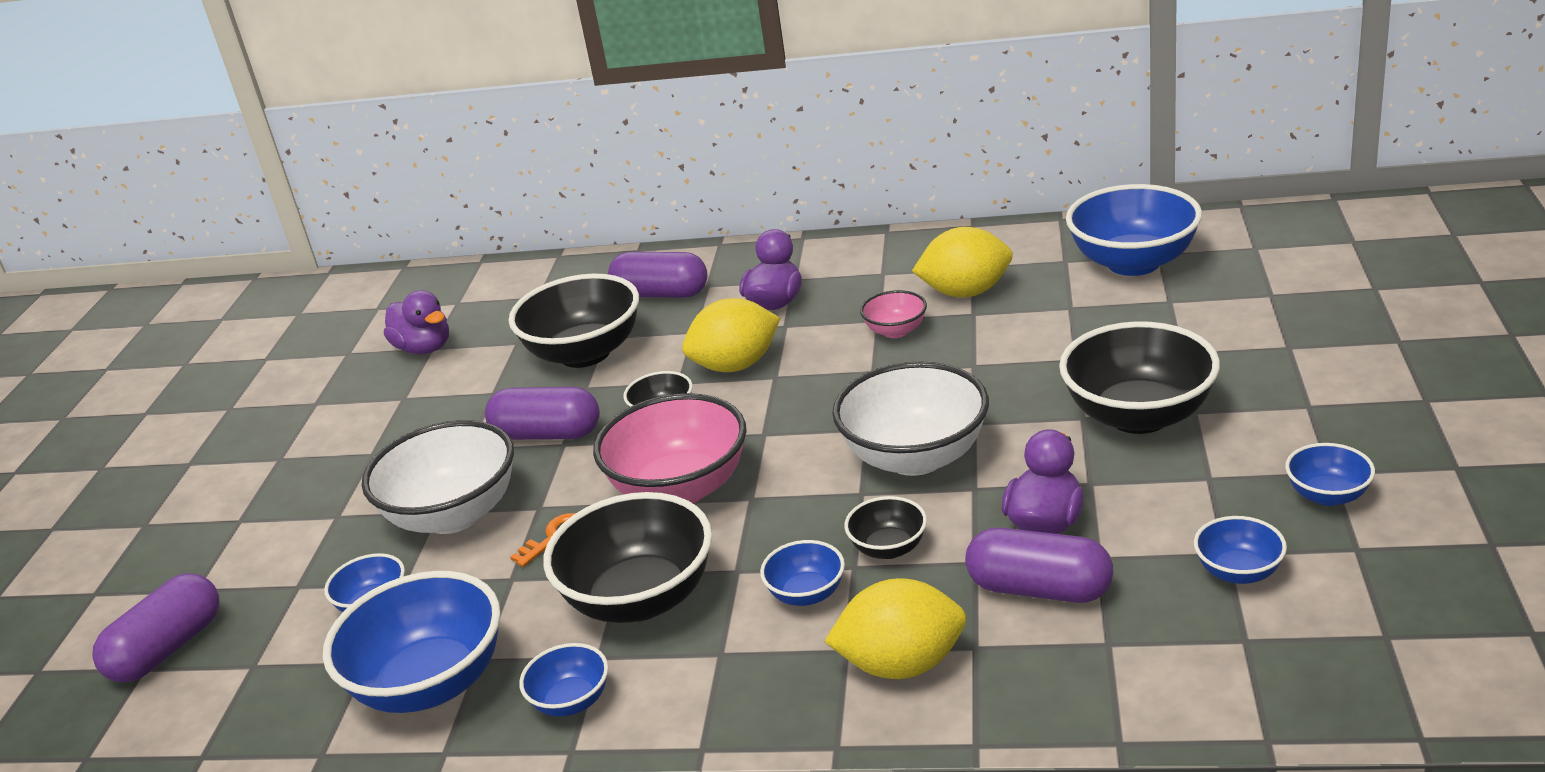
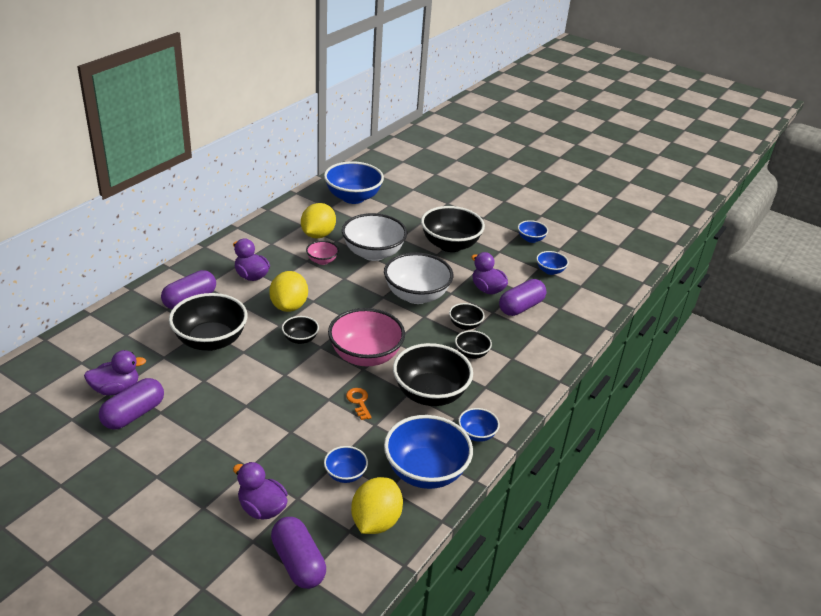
camera: 70 degrees left, 5 degrees up
white bowl [362,420,514,534] -> white bowl moved to [342,213,407,261]
purple capsule [485,387,600,440] -> purple capsule moved to [99,378,164,430]
blue bowl [760,540,845,606] -> black bowl [455,330,492,359]
yellow lemon [824,578,966,679] -> yellow lemon moved to [351,477,403,534]
none -> purple duck [233,462,288,520]

